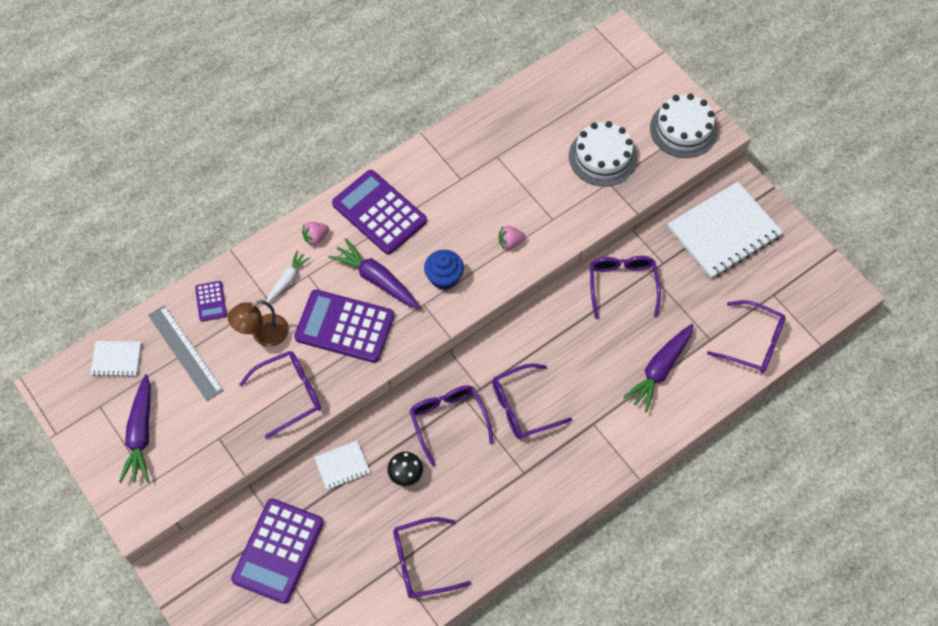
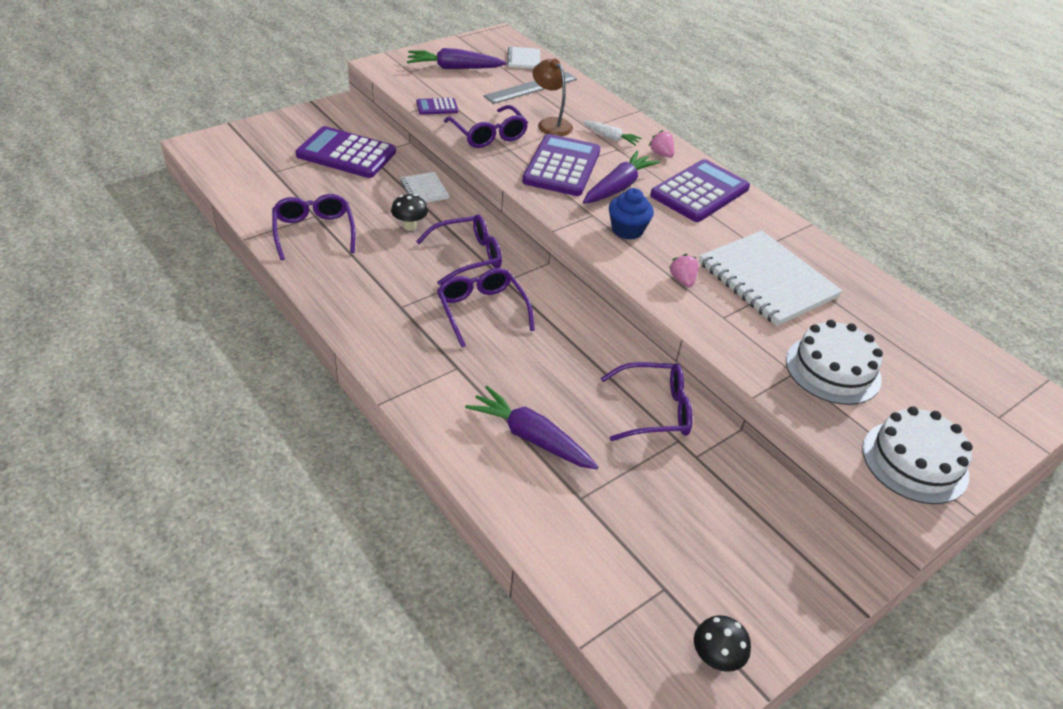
camera: 85 degrees right, 20 degrees down
purple calculator [195,281,227,322] -> purple calculator moved to [416,98,458,115]
white notebook [667,181,783,279] -> white notebook moved to [699,231,843,326]
purple glasses [707,300,786,373] -> none
none -> black mushroom [694,615,751,672]

